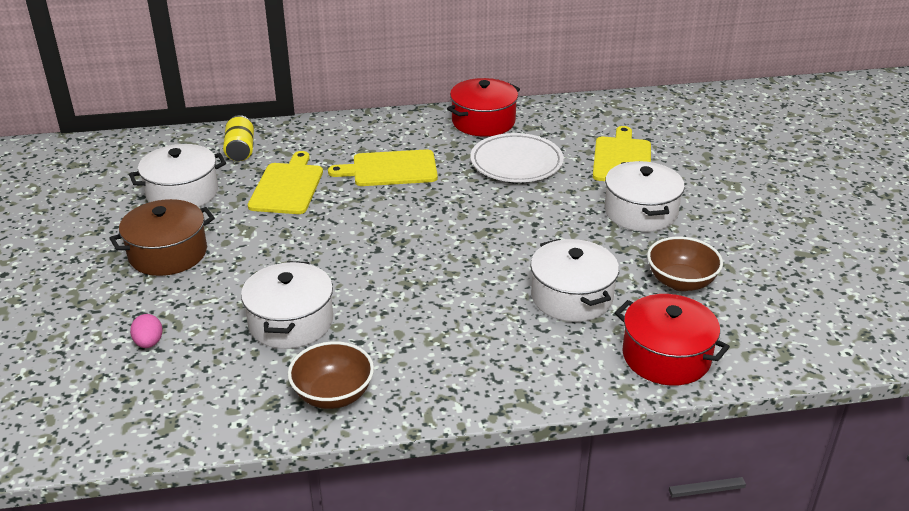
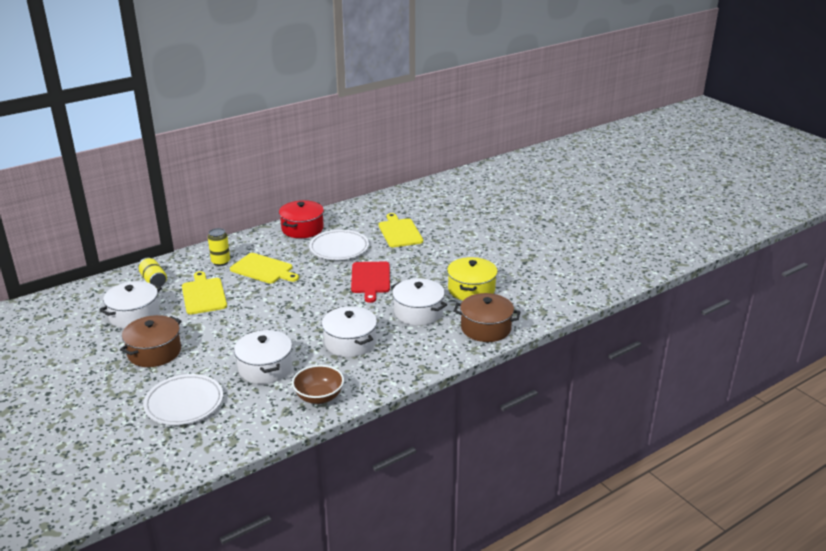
camera: 25 degrees left, 5 degrees down
pink egg [130,314,162,348] -> white plate [143,374,223,425]
yellow cutting board [328,149,438,186] -> yellow cutting board turned 120 degrees counterclockwise [230,253,299,284]
white pot [605,161,685,232] -> white pot moved to [322,306,377,357]
red pot [615,294,730,386] -> brown pot [454,293,520,342]
brown bowl [647,237,723,291] -> yellow pot [447,257,498,301]
none -> yellow can [208,228,230,266]
none -> red cutting board [351,262,390,303]

